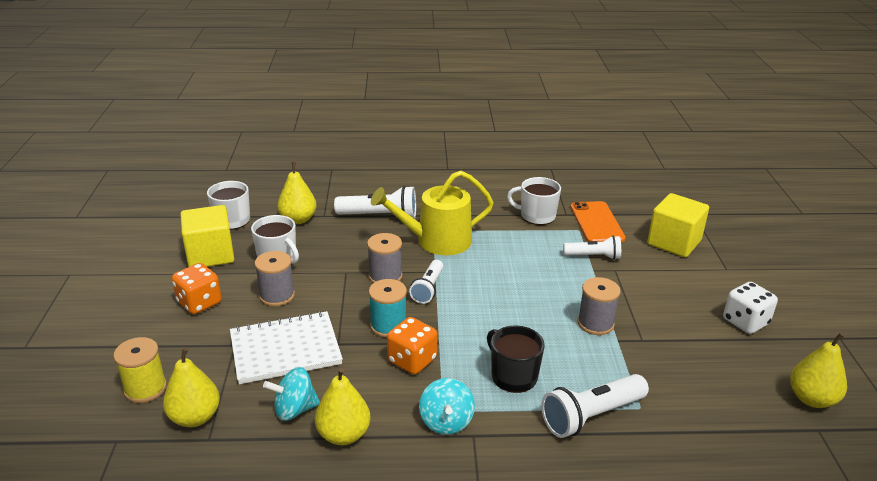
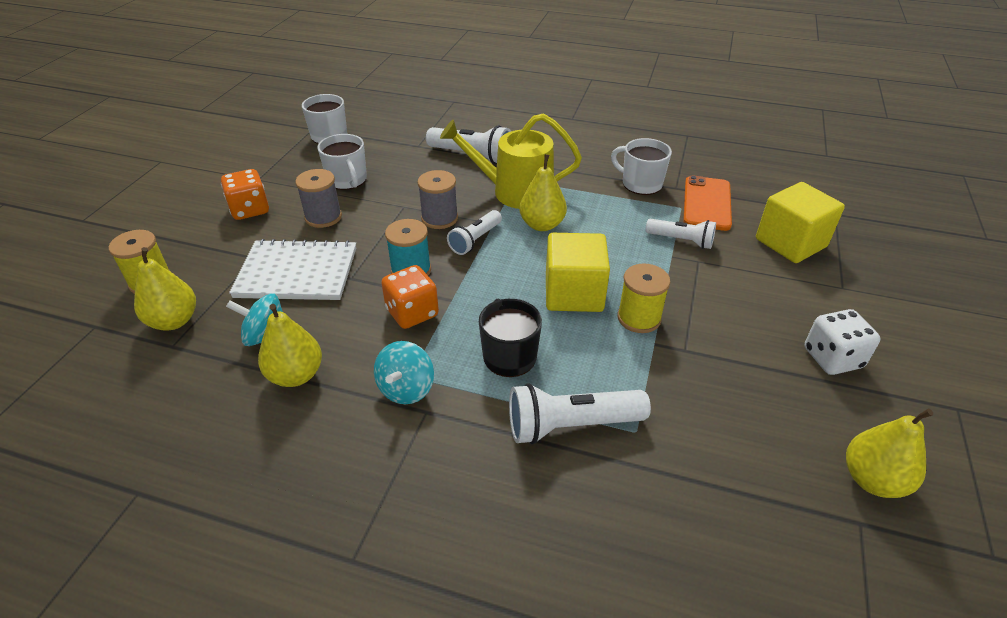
camera: 20 degrees right, 10 degrees up
yellow cube [180,205,234,267] -> yellow cube moved to [546,233,610,312]
yellow pear [277,162,317,224] -> yellow pear moved to [519,154,567,231]
grey spool [577,277,621,335] -> yellow spool [618,263,670,333]

